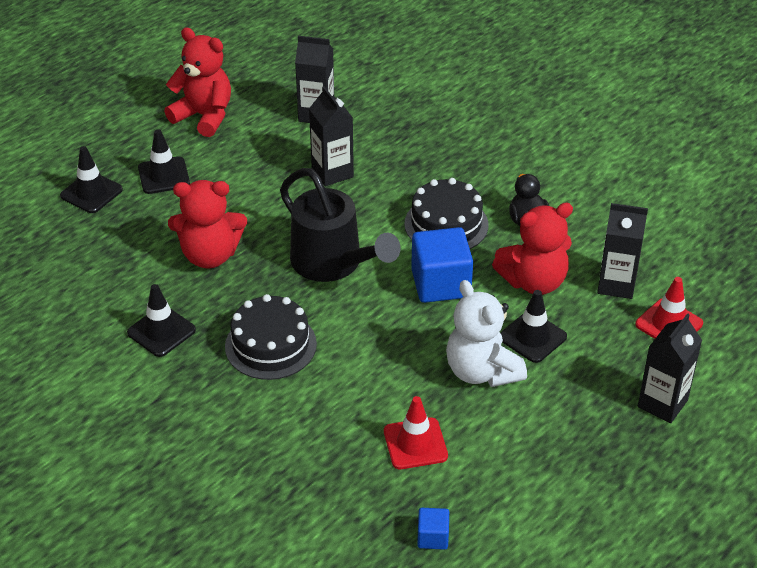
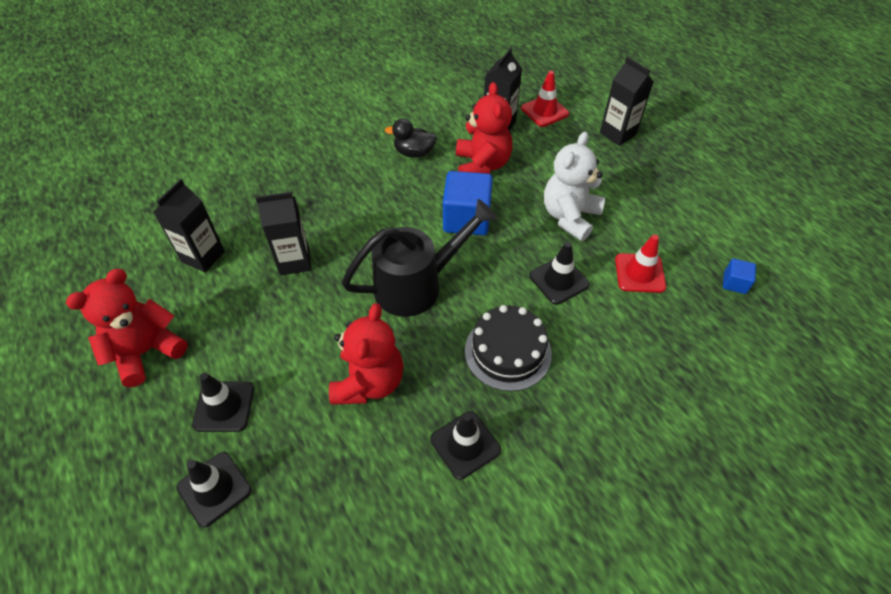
camera: 75 degrees left, 10 degrees up
black cake [404,178,489,249] -> none
white teddy bear [446,280,527,387] -> white teddy bear turned 135 degrees clockwise [544,132,605,241]
black traffic cone [500,290,567,363] -> black traffic cone moved to [529,242,590,305]

